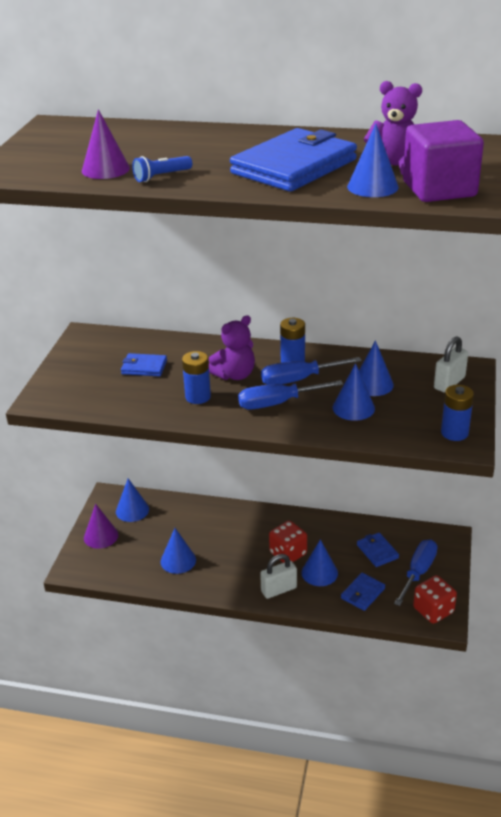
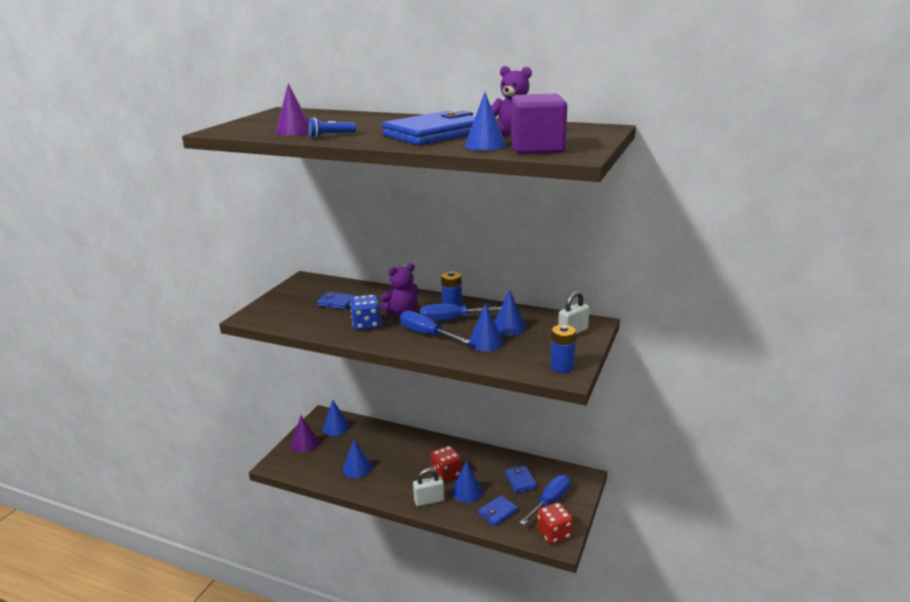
camera: 10 degrees right, 10 degrees down
blue battery [182,351,211,404] -> blue dice [350,294,381,330]
blue screwdriver [238,380,343,410] -> blue screwdriver turned 45 degrees clockwise [400,311,471,344]

